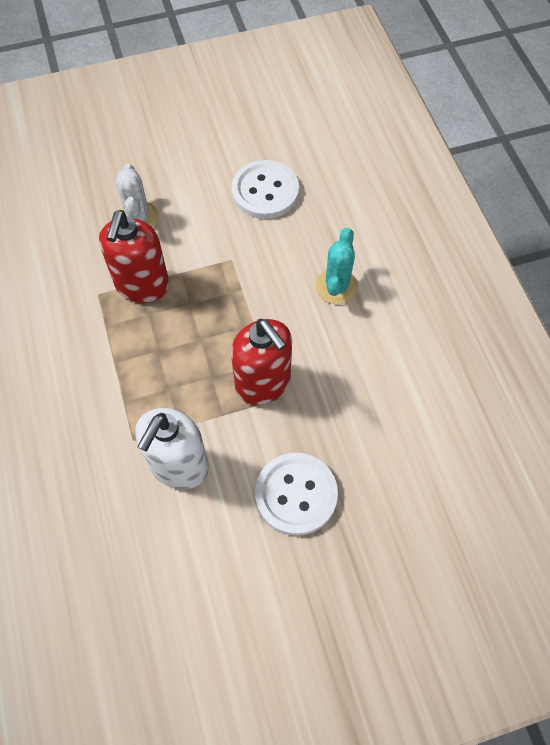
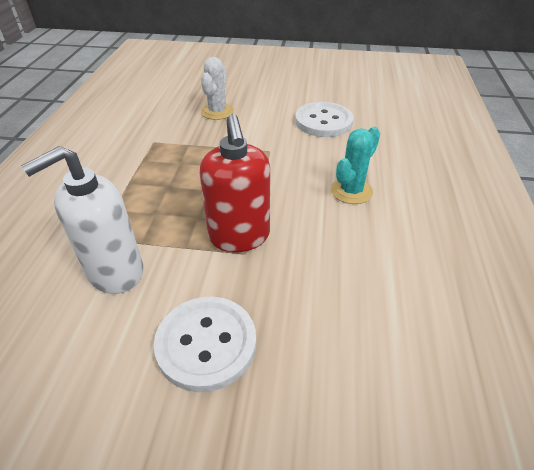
camera: 25 degrees right, 20 degrees down
red soap dispenser [99,210,169,303] -> none

